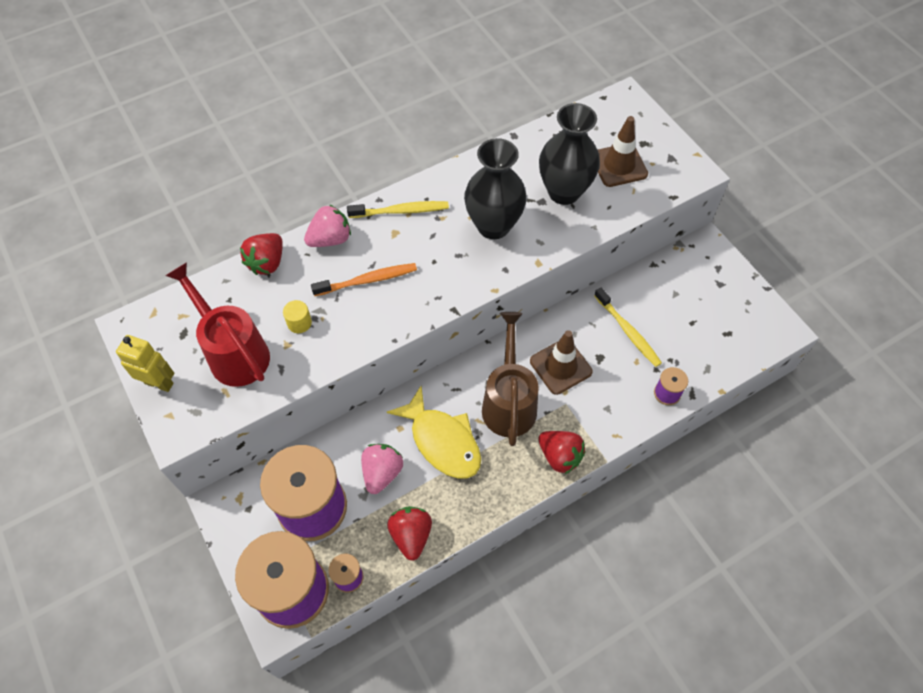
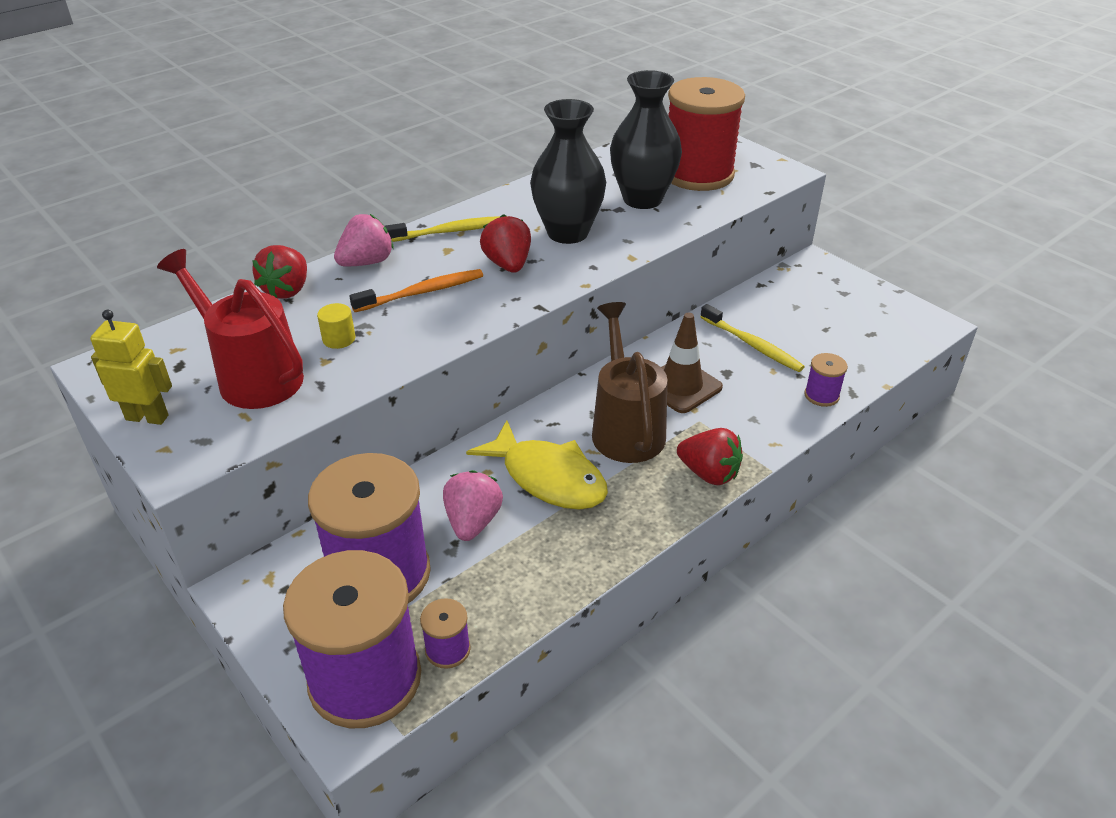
camera: 10 degrees left, 20 degrees down
red strawberry [387,506,432,561] -> red strawberry moved to [480,214,531,273]
brown traffic cone [598,116,648,187] -> red spool [668,77,745,191]

